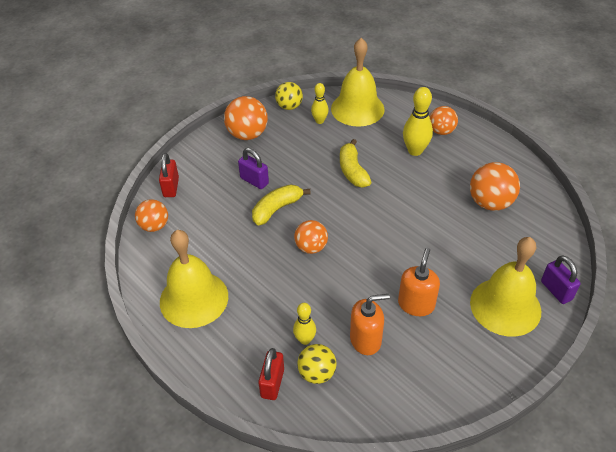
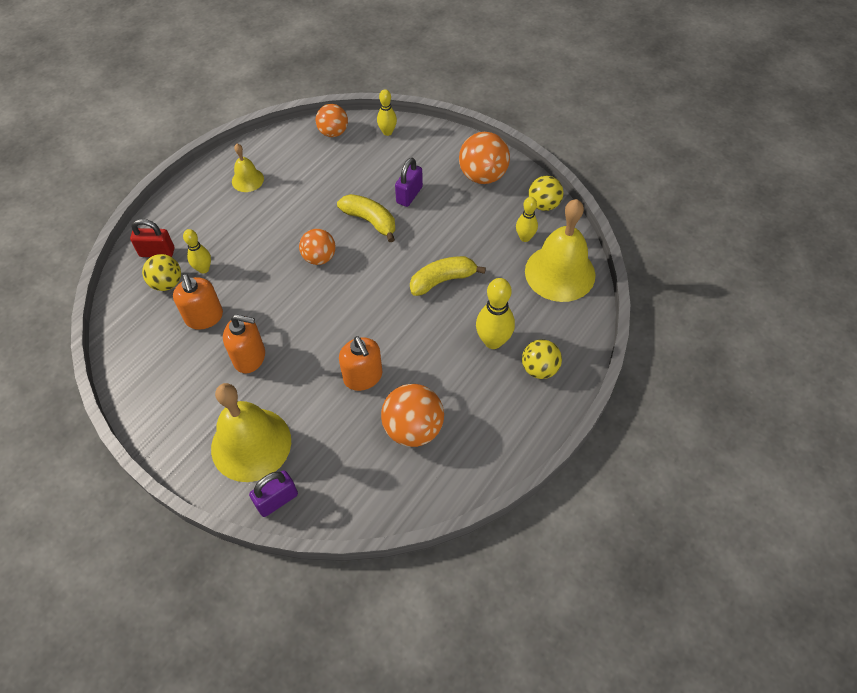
camera: 80 degrees right, 10 degrees up
red padlock [159,153,179,197] -> yellow bowling pin [377,89,397,136]
yellow bell [160,230,228,328] -> yellow bell [232,144,264,192], size x0.50
orange ball [429,106,458,135] -> yellow ball [522,339,562,379]
none -> orange soap dispenser [339,336,382,391]

